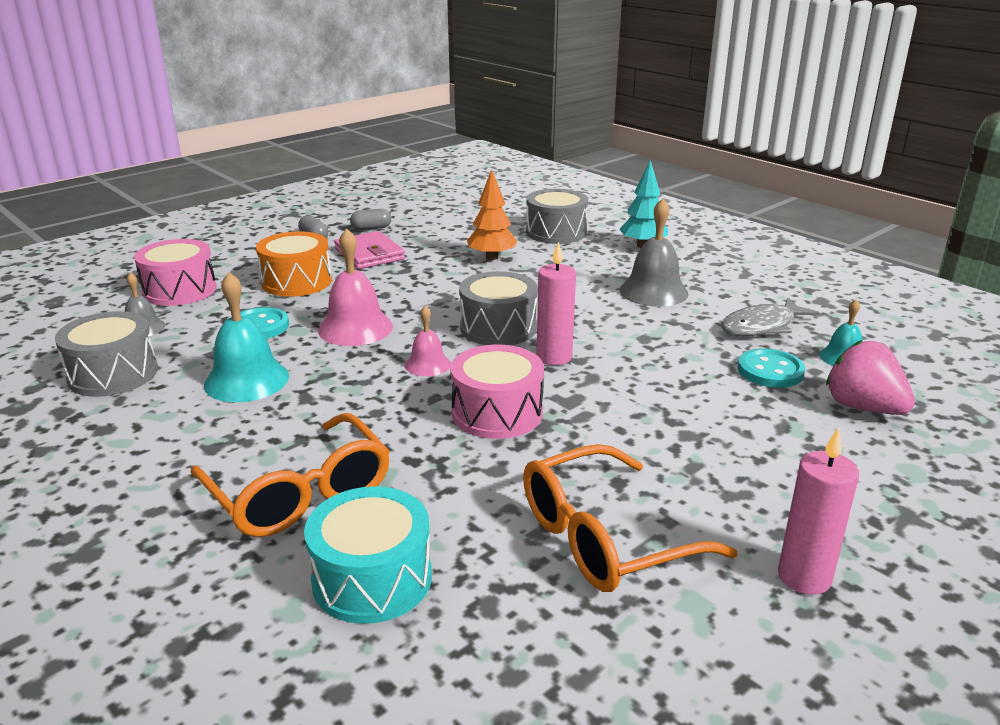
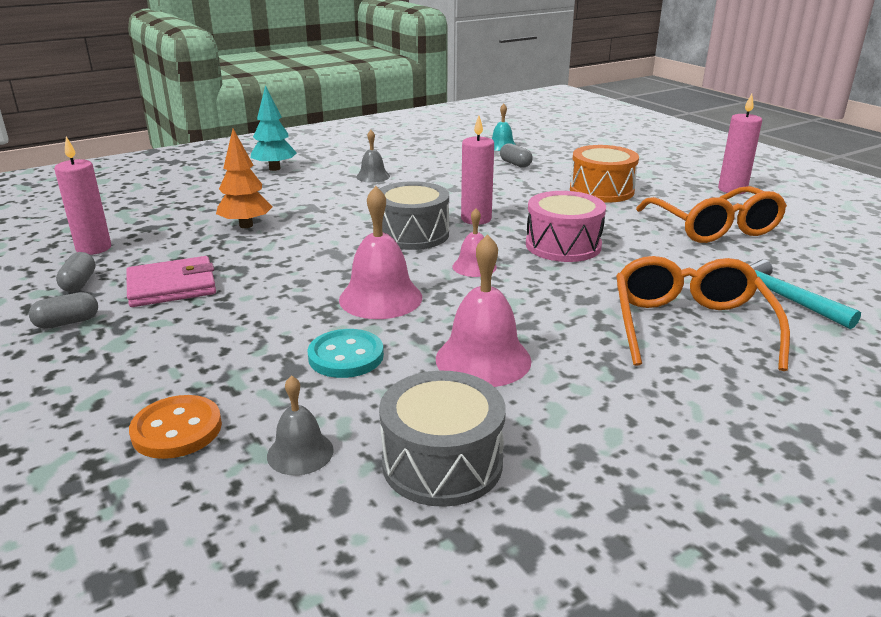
camera: 80 degrees left, 0 degrees up
pink drum [134,239,216,306] -> orange button [129,395,222,459]
orange glasses [191,413,390,537] -> orange glasses turned 60 degrees counterclockwise [616,256,790,371]
turquoise bell [204,272,289,402] -> pink bell [436,234,532,387]
orange drum [256,231,332,297] -> orange drum moved to [570,145,639,203]
turquoise drum [304,486,432,624] -> turquoise hammer [750,259,861,329]
grey drum [526,189,588,244] -> none
grey bell [619,198,689,307] -> grey bell [356,130,390,183], size x0.57
grey fish [721,298,820,336] -> none
turquoise button [738,348,805,388] -> grey capsule [500,143,533,168]
pink strawberry [826,340,915,415] -> none
none -> pink candle [54,137,111,255]

